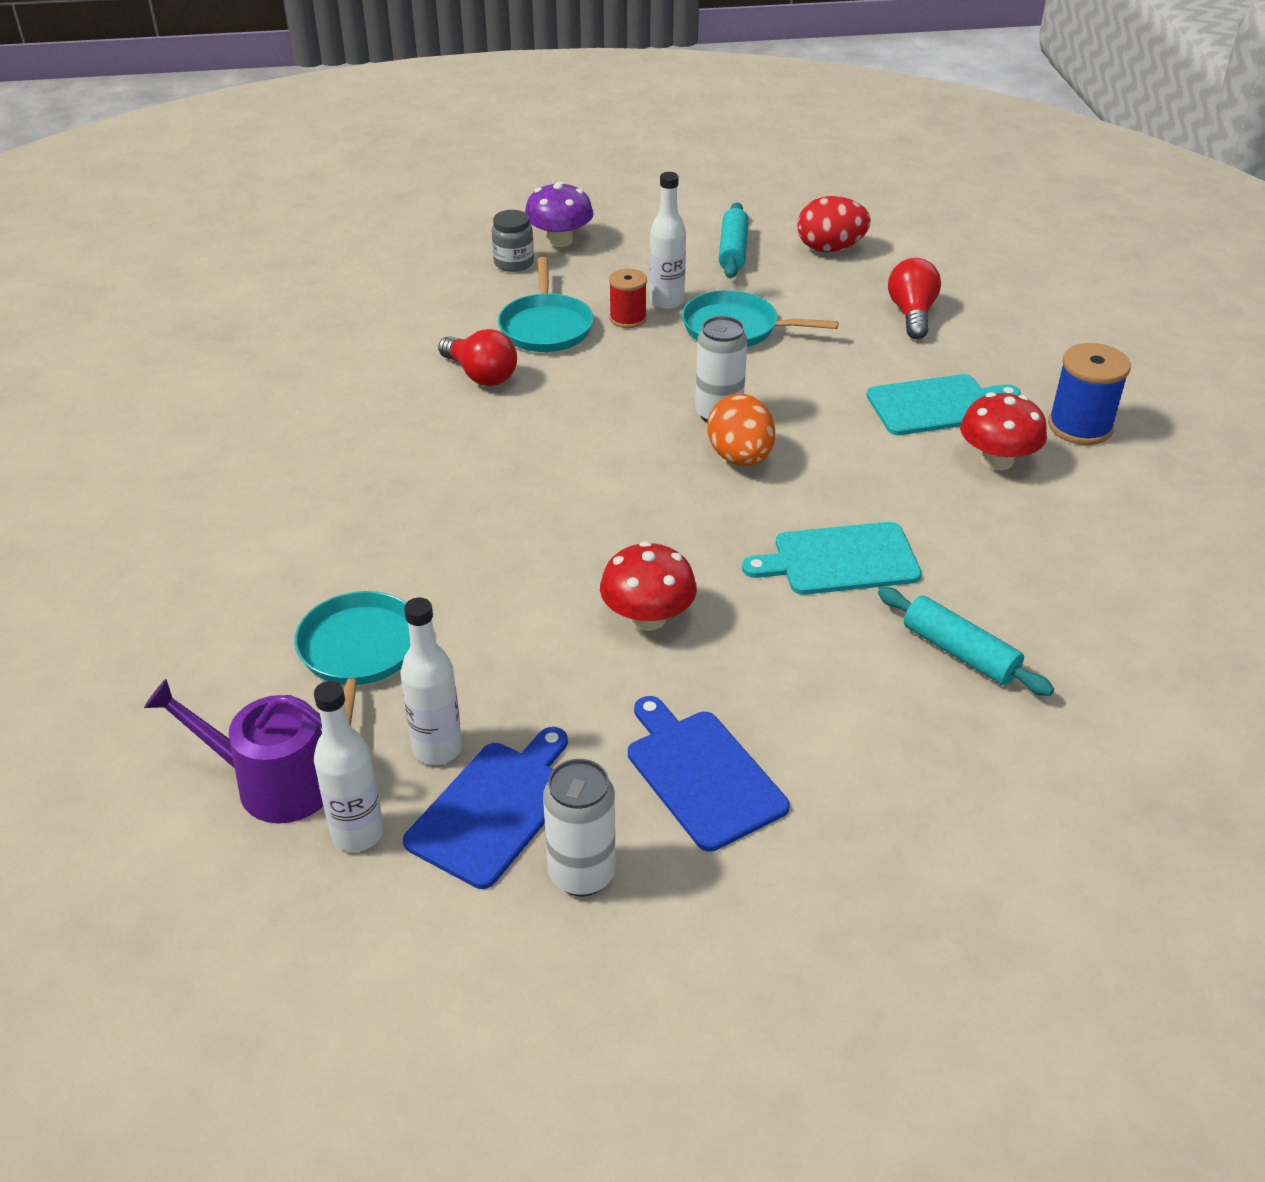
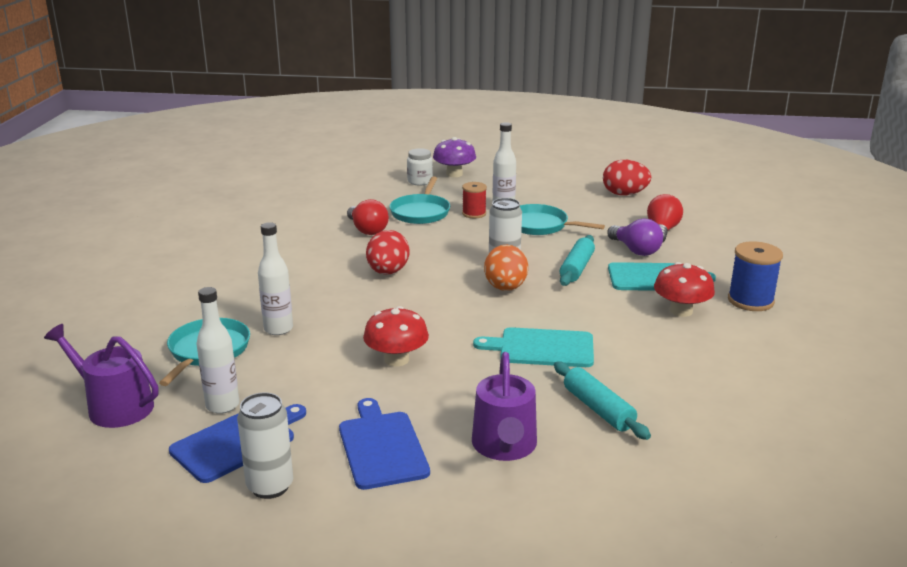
camera: 15 degrees right, 15 degrees down
white bottle [314,681,384,852] -> white bottle moved to [258,222,293,335]
grey jar [492,210,534,272] -> white jar [407,148,433,185]
turquoise rolling pin [719,202,749,279] -> turquoise rolling pin moved to [560,235,595,286]
none -> red egg [366,230,409,274]
none -> purple watering can [472,352,537,461]
none -> purple light bulb [607,218,663,256]

